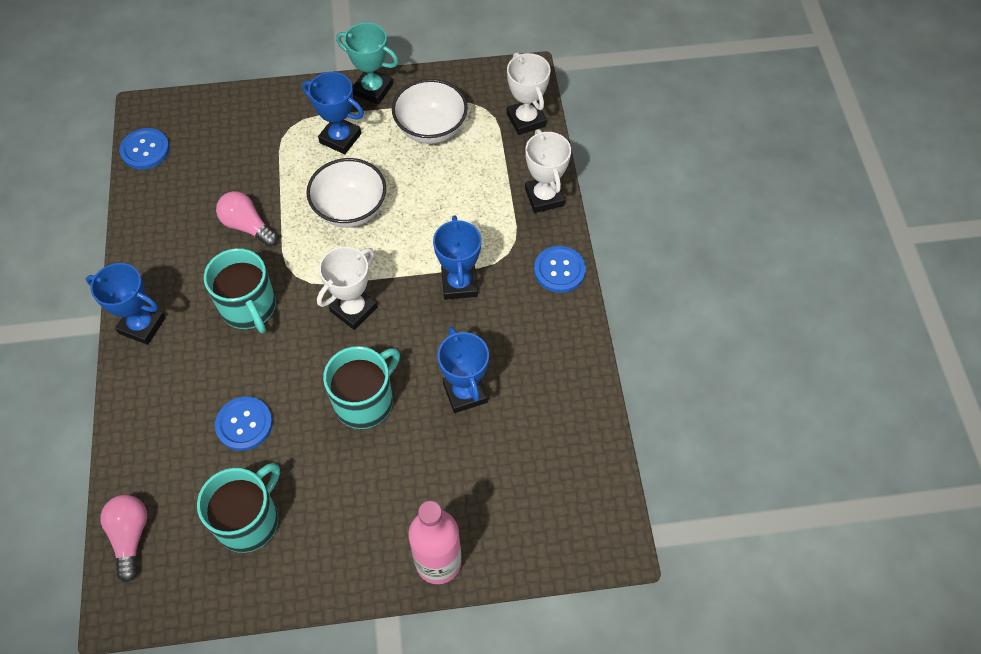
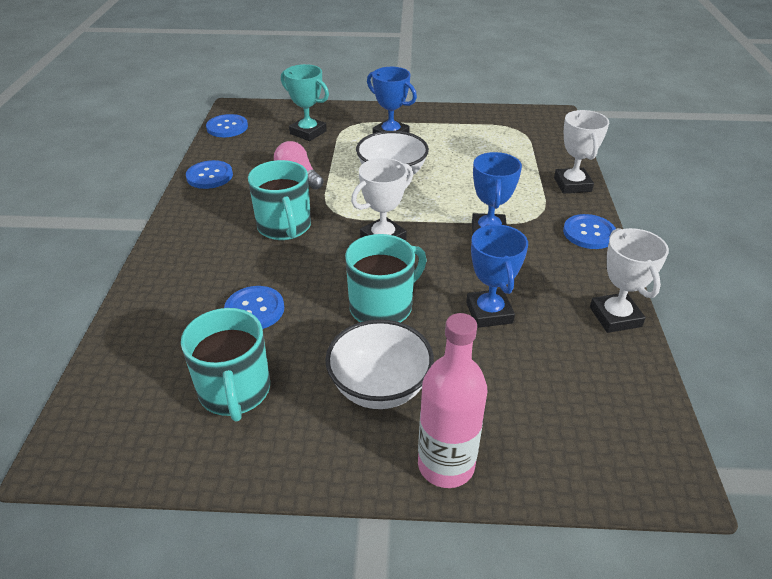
camera: 10 degrees right, 20 degrees down
blue trophy [86,263,166,345] -> none
pink light bulb [101,495,147,582] -> none
turquoise mug [197,463,280,553] -> turquoise mug turned 120 degrees clockwise [181,308,270,421]
turquoise trophy [336,22,399,104] -> turquoise trophy moved to [281,64,329,141]
white bowl [392,79,468,144] -> white bowl moved to [325,319,434,409]
white trophy [507,53,551,135] -> white trophy moved to [590,228,669,333]
none -> blue button [186,160,233,189]

